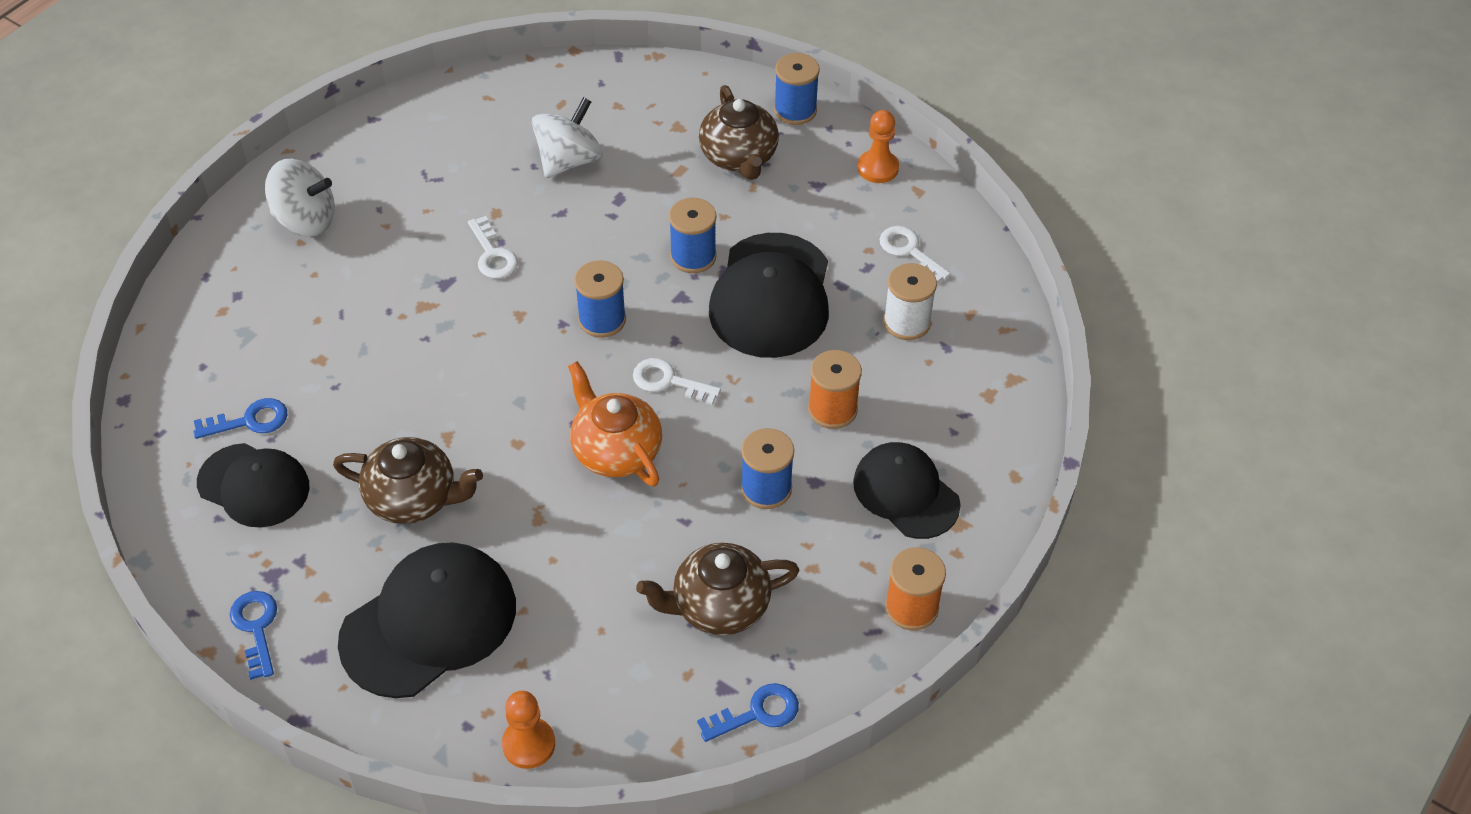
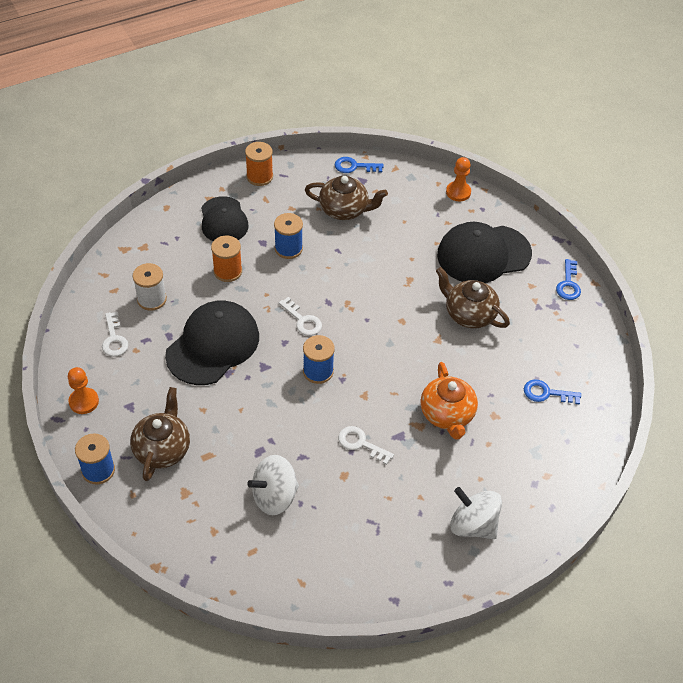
camera: 155 degrees left, 0 degrees up
black cap [197,443,310,528] -> none
white key [468,216,518,279] -> white key turned 60 degrees counterclockwise [338,426,394,465]
orange teapot [568,361,662,487] -> orange teapot moved to [420,362,478,440]
blue spool [669,198,717,273] -> none

